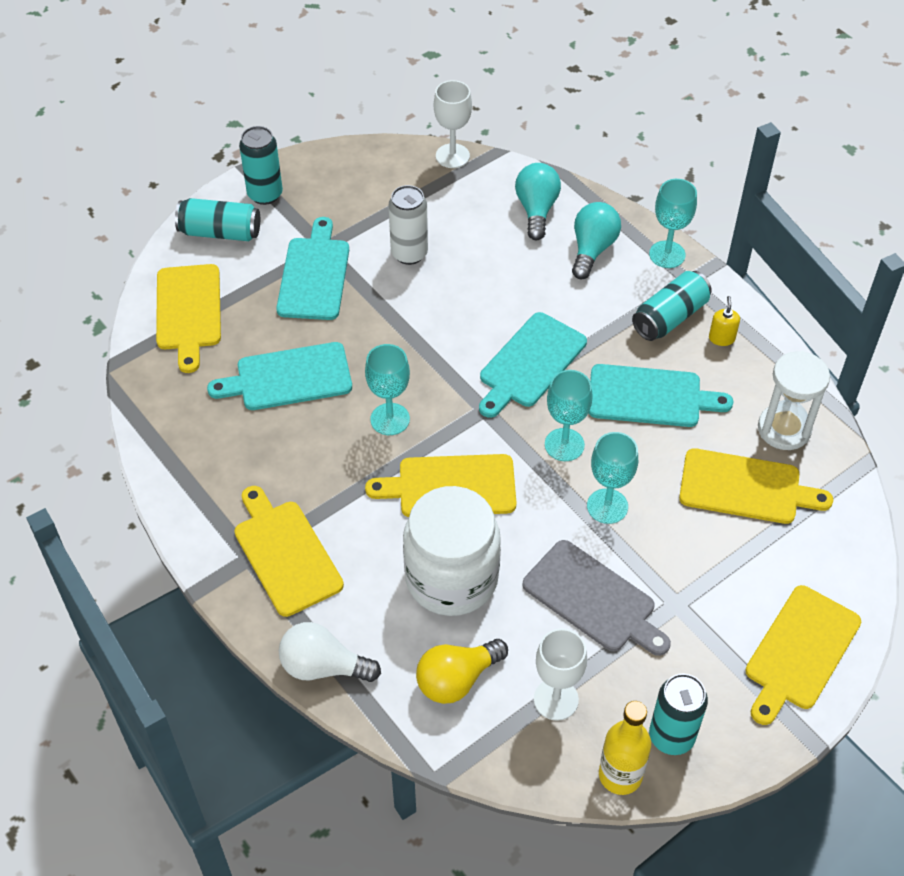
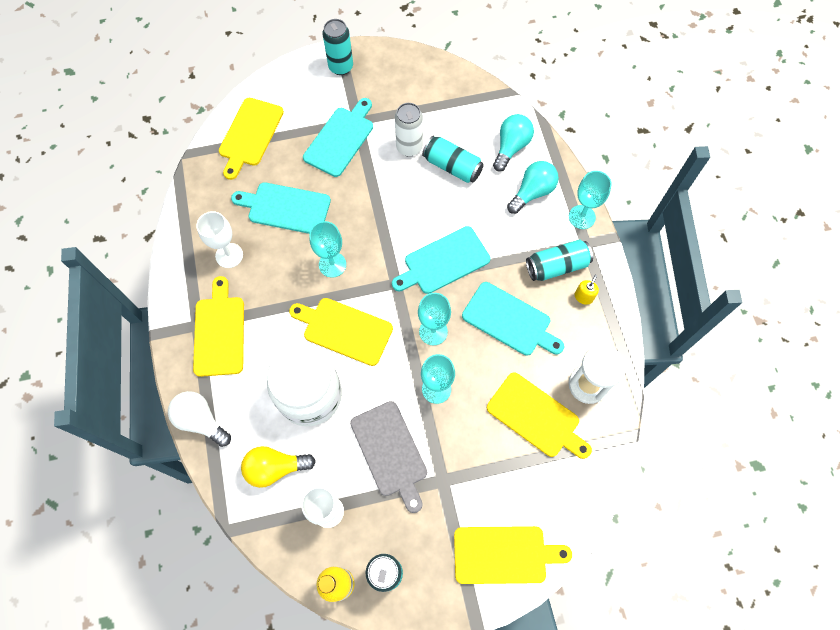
camera: 25 degrees right, 15 degrees up
turquoise can [175,198,260,241] -> turquoise can moved to [422,136,484,183]
white goblet [434,80,472,168] -> white goblet moved to [196,211,243,268]
yellow cutting board [745,585,861,725] -> yellow cutting board turned 150 degrees counterclockwise [454,526,572,584]

